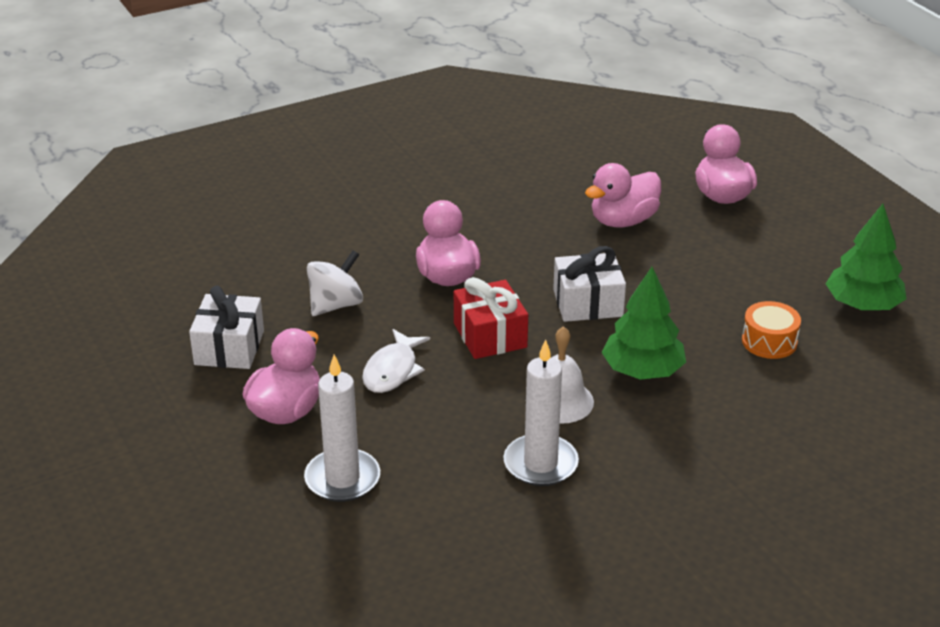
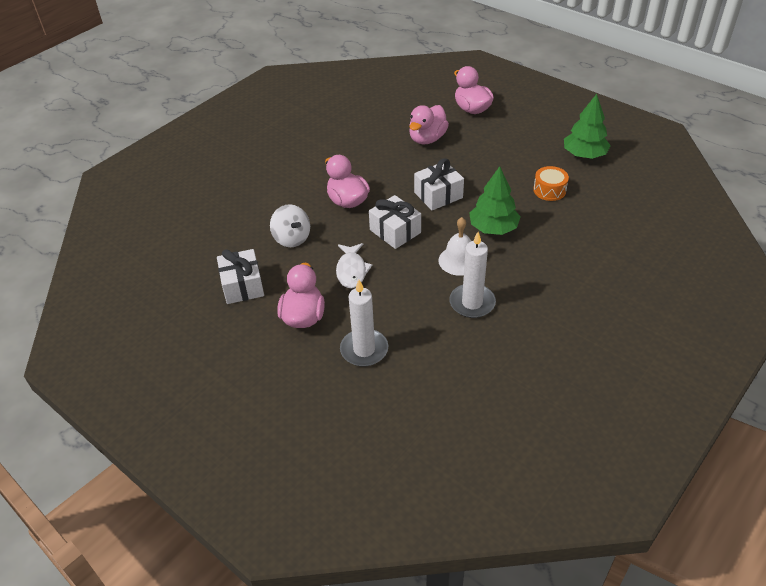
camera: 20 degrees left, 10 degrees up
white spinning top [307,250,363,316] -> white spinning top turned 120 degrees clockwise [270,204,310,247]
red gift [454,277,528,359] -> white gift [369,195,421,249]

